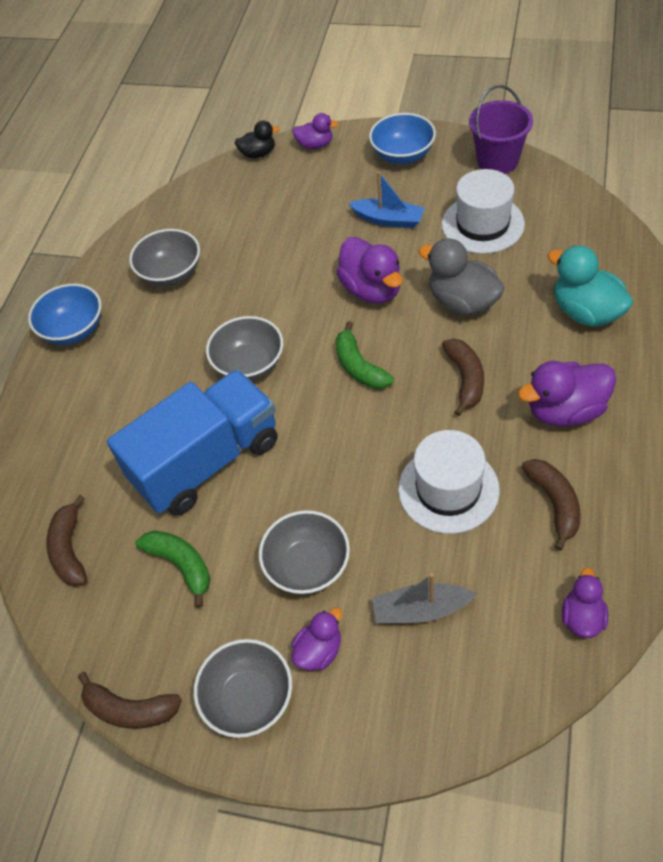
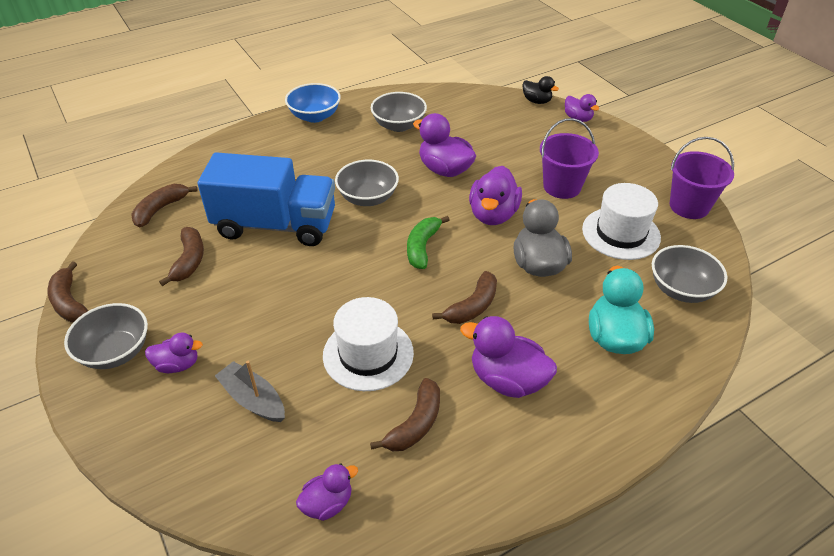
camera: 40 degrees right, 10 degrees down
green banana [135,531,210,608] -> brown banana [159,227,204,286]
grey bowl [259,510,350,595] -> grey bowl moved to [652,245,727,303]
blue boat [348,171,425,228] -> purple bucket [540,118,599,199]
blue bowl [369,113,436,164] -> none
none -> purple duck [413,113,476,177]

